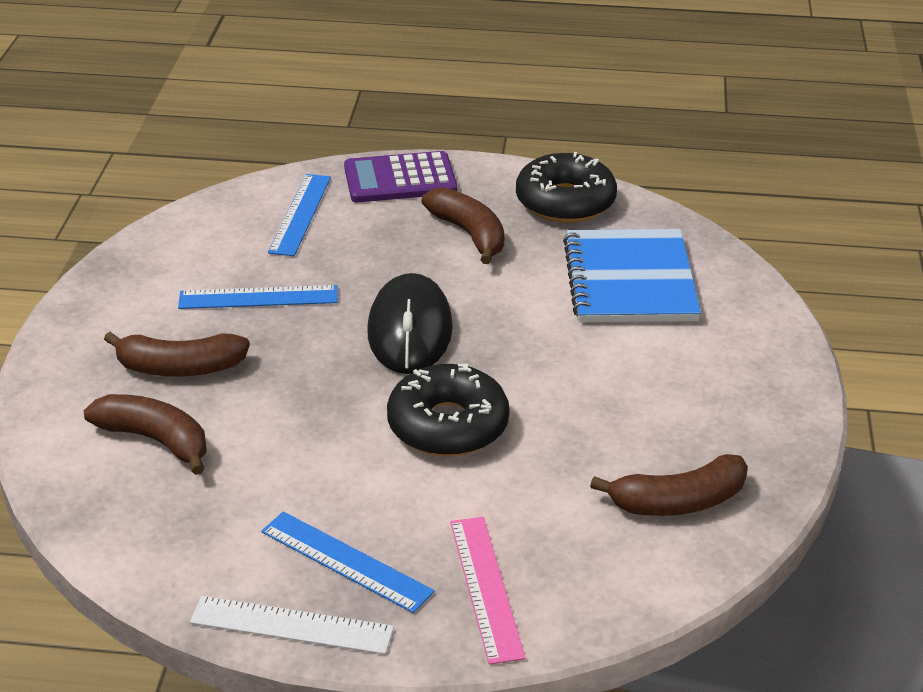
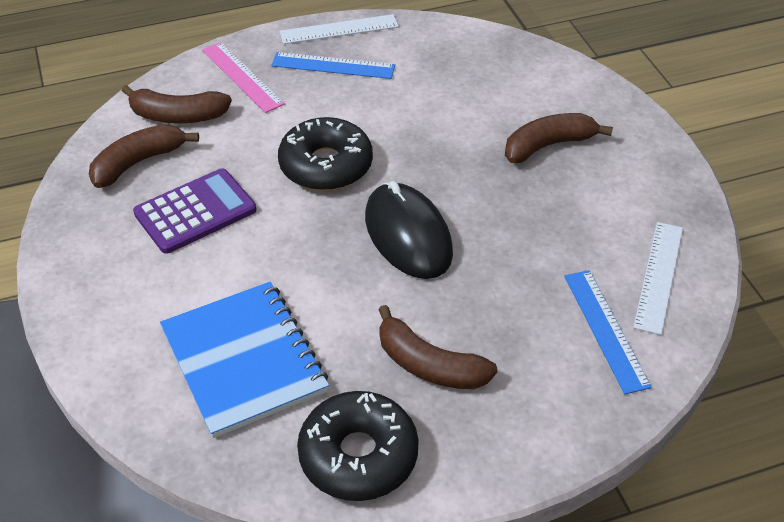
camera: 155 degrees right, 10 degrees up
brown banana [84,394,207,475] -> brown banana moved to [122,85,232,123]
blue ruler [178,285,338,309] -> none
purple calculator [344,151,457,203] -> purple calculator moved to [133,168,257,254]
none -> white ruler [633,222,683,335]

